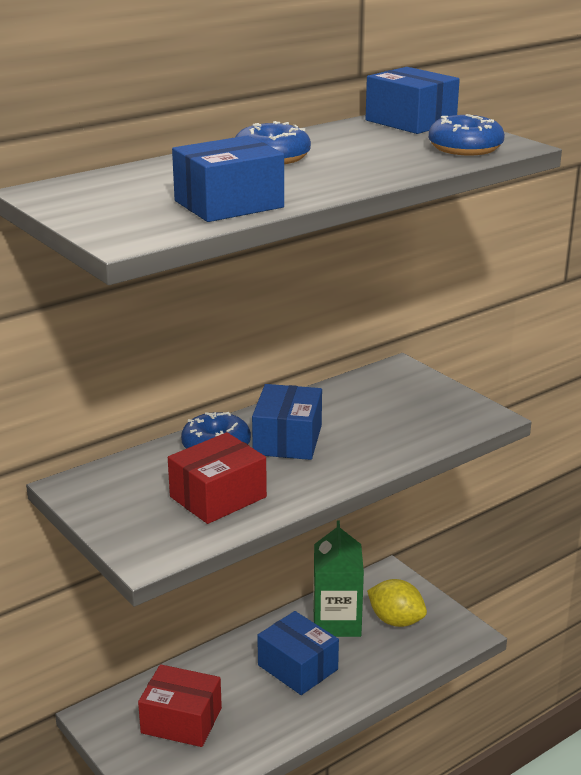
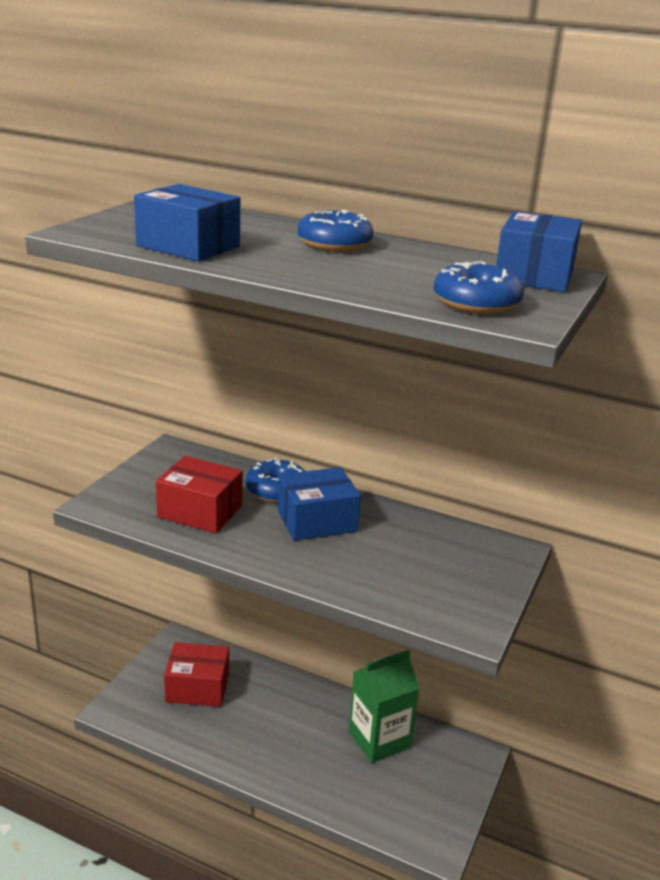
camera: 60 degrees right, 0 degrees up
red box [138,664,222,747] -> red box turned 75 degrees counterclockwise [164,642,229,707]
blue box [257,611,339,695] -> none
yellow lemon [367,579,427,627] -> none

